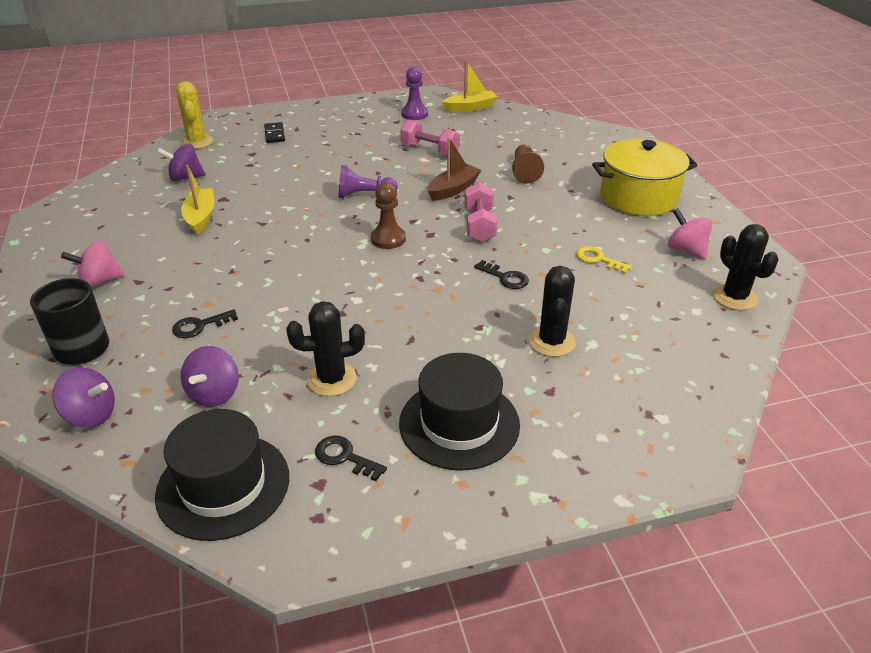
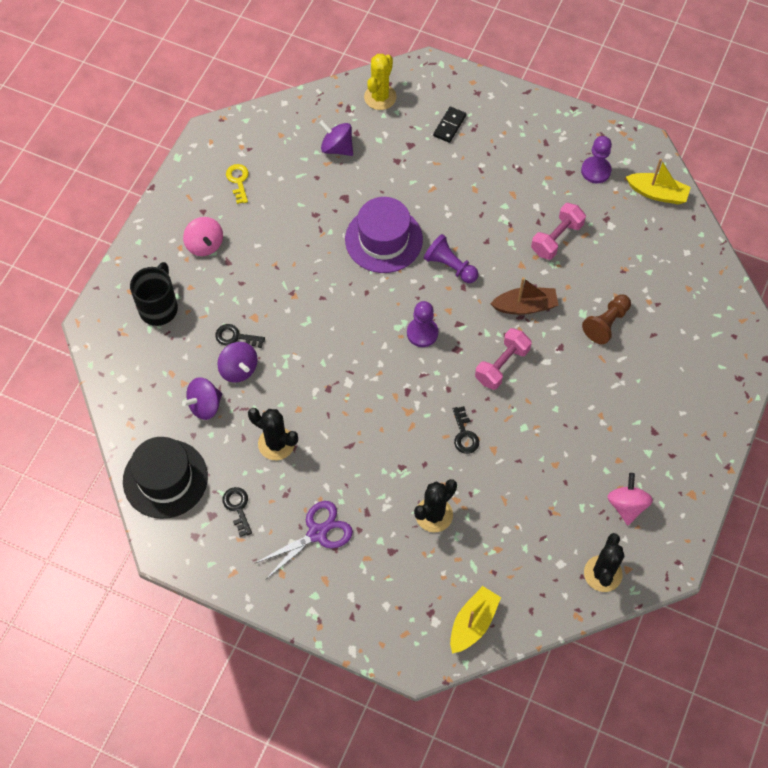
camera: 40 degrees right, 25 degrees up
purple spinning top [52,367,115,428] -> purple spinning top moved to [217,342,258,383]
pink spinning top [61,241,125,288] -> pink spinning top turned 135 degrees counterclockwise [183,217,223,256]
yellow boat [181,165,215,234] -> yellow boat moved to [450,586,501,653]
brown pawn [371,182,406,249] -> purple pawn [407,301,438,347]
black hat [399,353,520,470] -> purple scissors [256,501,353,579]
pink dumbbell [400,119,460,155] -> pink dumbbell turned 60 degrees clockwise [531,203,586,260]
yellow key [576,246,632,274] -> yellow key moved to [226,164,249,204]
yellow pot [592,139,698,216] -> none
none -> purple hat [345,197,423,273]

